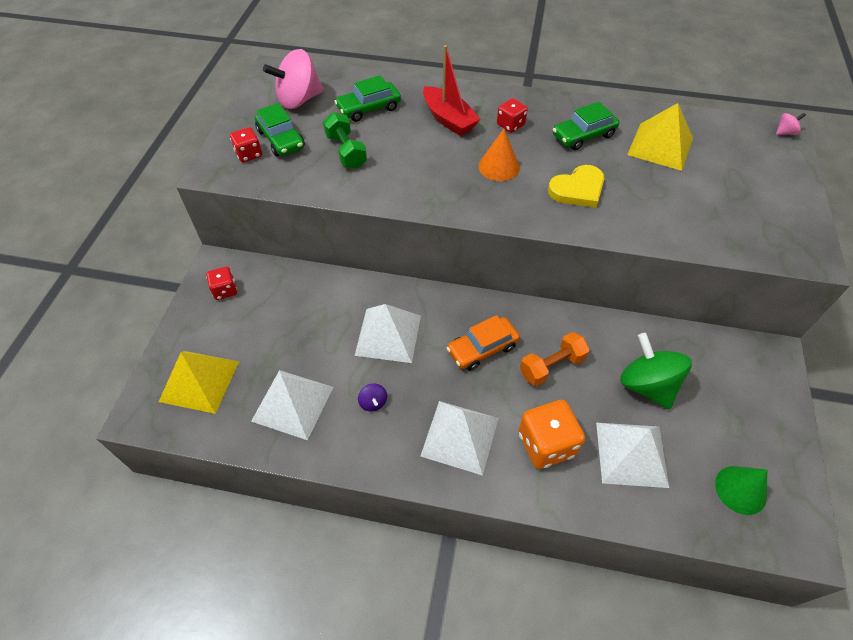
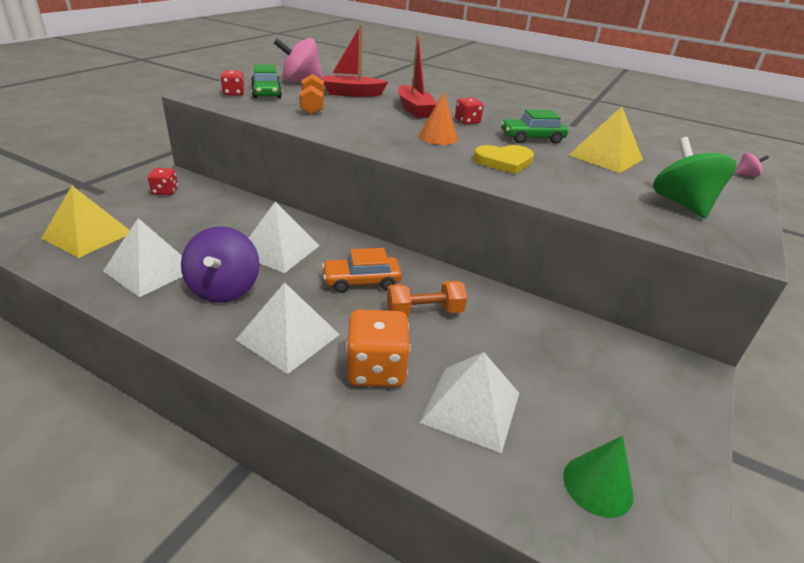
camera: 15 degrees right, 20 degrees down
green dumbbell [323,112,367,169] -> orange dumbbell [300,74,324,115]
green car [334,75,401,122] -> red boat [322,24,388,97]
purple spinning top [358,383,387,411] -> purple spinning top [181,226,259,303], size x2.34
green spinning top [620,333,692,410] -> green spinning top moved to [653,137,737,218]

